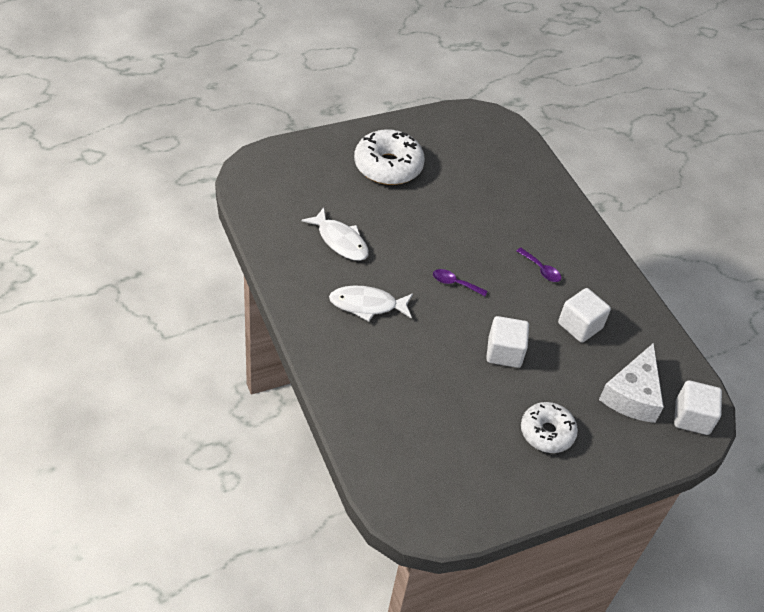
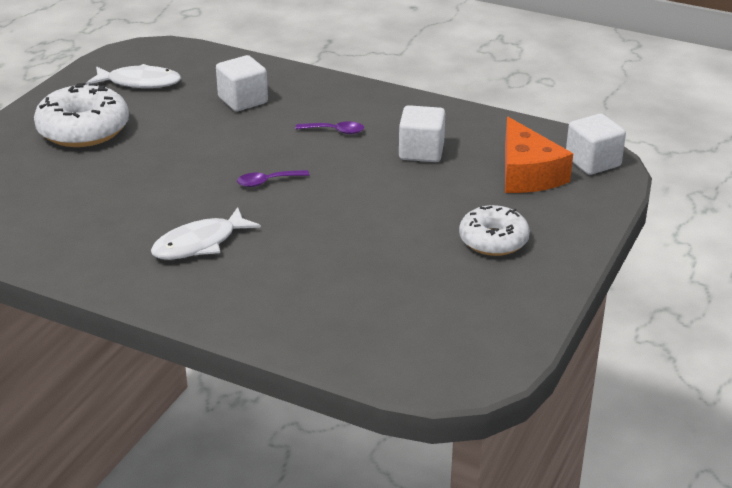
camera: 35 degrees left, 15 degrees down
white fish [301,207,369,261] -> white fish moved to [87,64,181,88]
white cube [486,316,529,368] -> white cube moved to [216,55,268,111]
white cheese [599,343,664,423] -> orange cheese [505,117,573,193]

